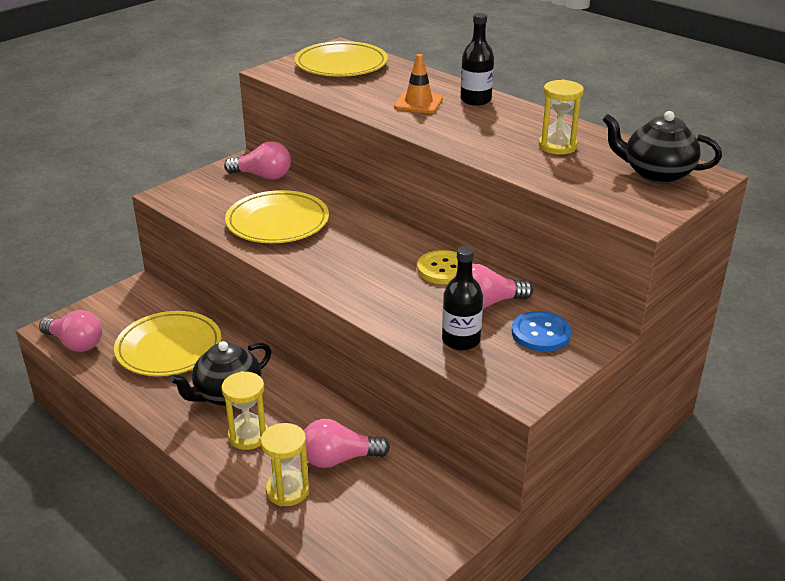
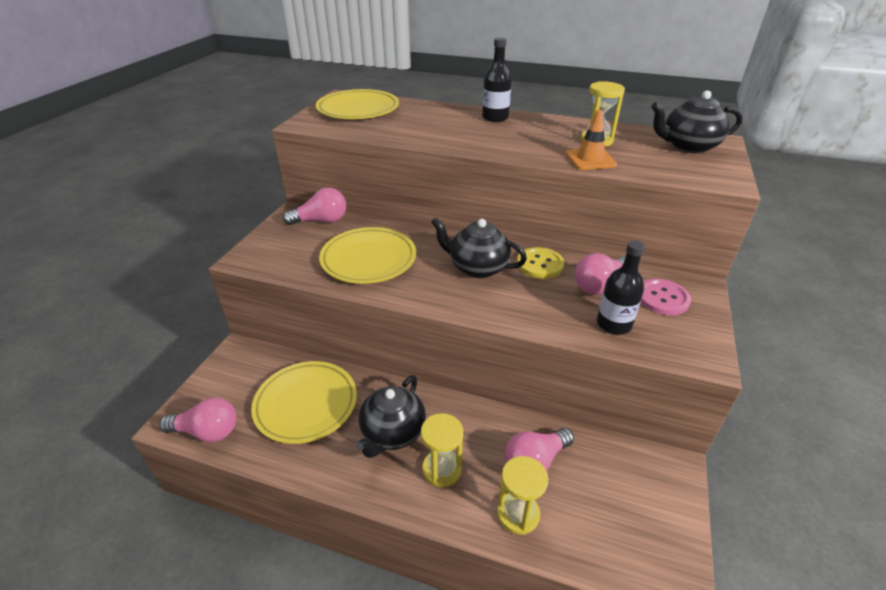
camera: 25 degrees left, 5 degrees up
orange traffic cone [394,54,443,113] -> orange traffic cone moved to [565,110,617,170]
blue button [512,311,571,352] -> pink button [641,279,691,315]
none -> black teapot [431,217,527,278]

